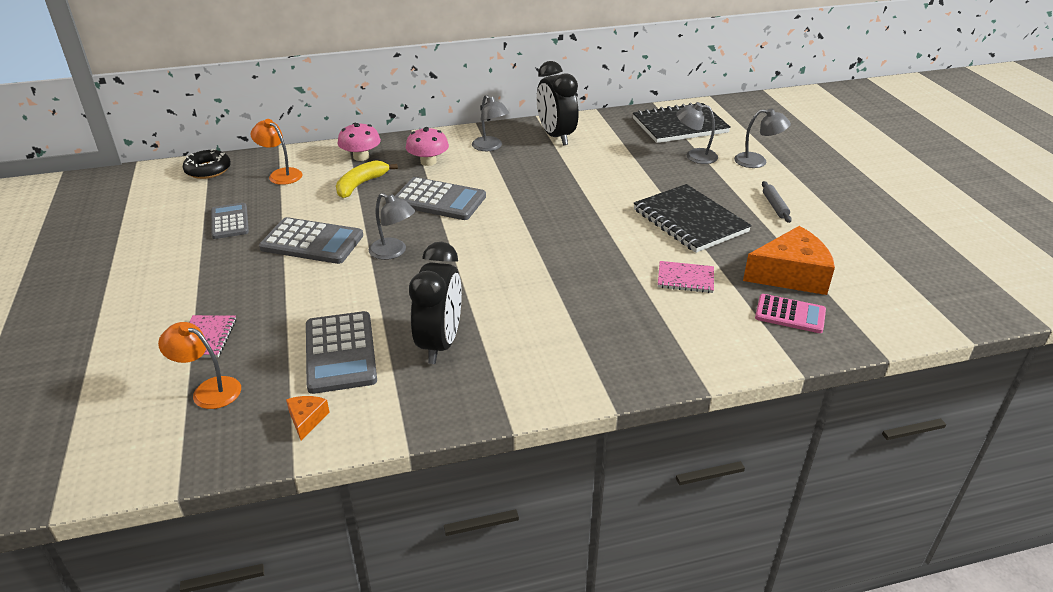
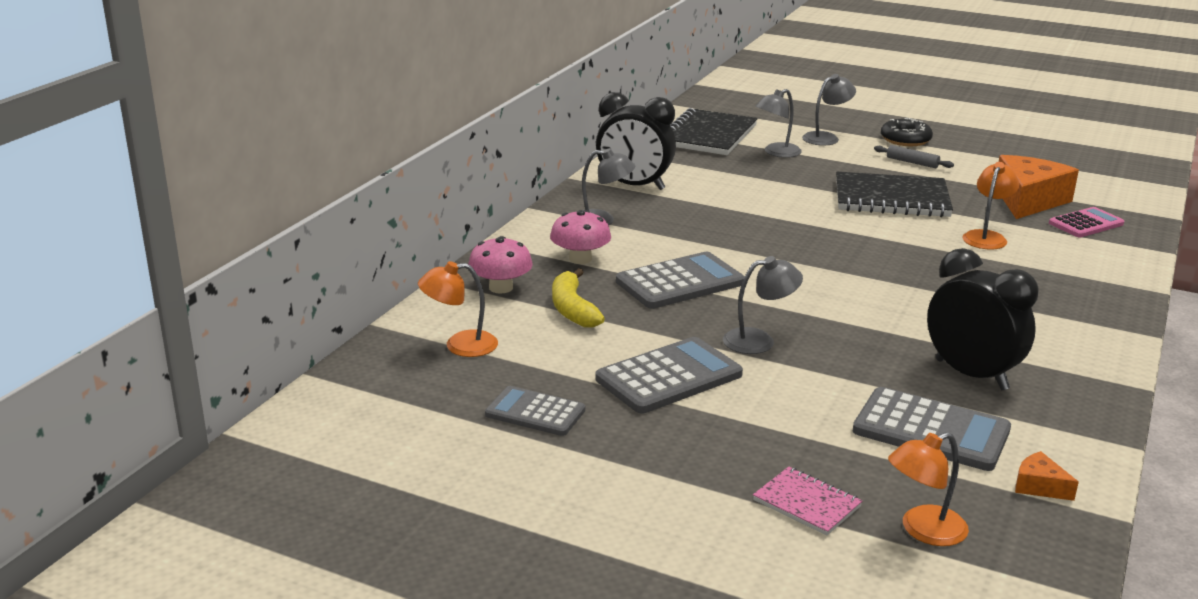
camera: 50 degrees left, 10 degrees down
black donut [183,149,231,179] -> black donut moved to [881,117,933,146]
pink notebook [658,261,714,293] -> orange lamp [962,162,1019,250]

